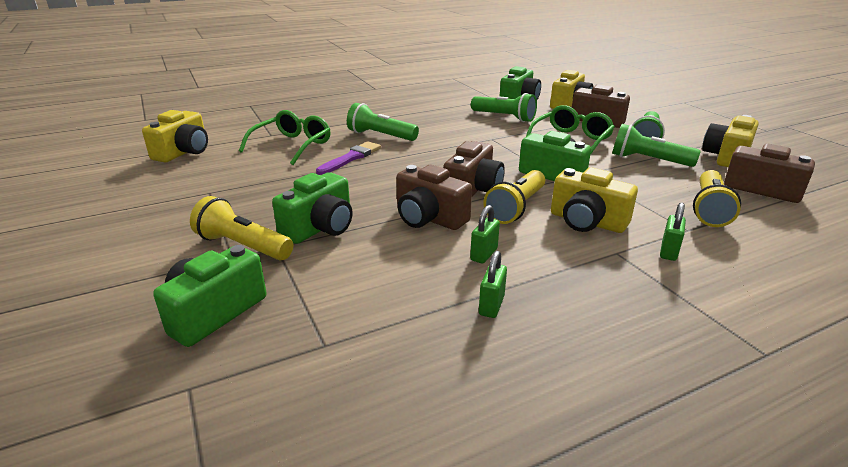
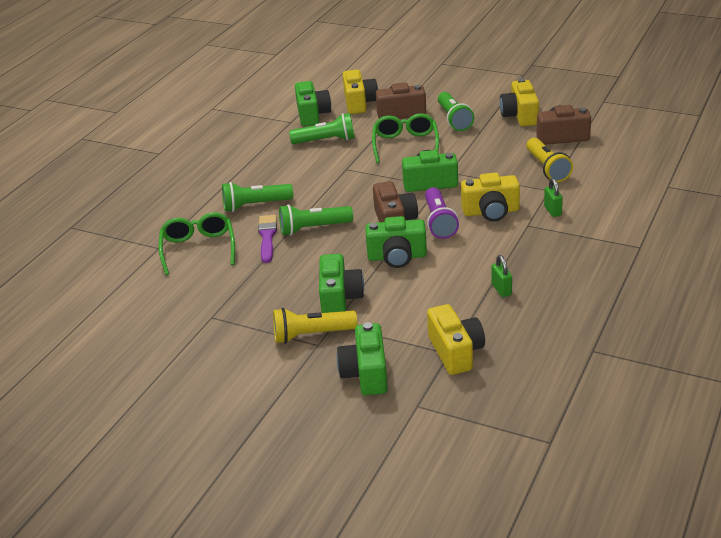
camera: 35 degrees left, 5 degrees up
yellow camera [142,110,208,162] -> yellow camera moved to [427,304,485,375]
brown camera [396,165,472,230] -> green camera [365,216,427,268]
green padlock [470,205,500,264] -> none
yellow flashlight [483,170,545,224] -> purple flashlight [425,187,459,239]
green flashlight [612,124,700,167] -> green flashlight moved to [279,204,353,236]

